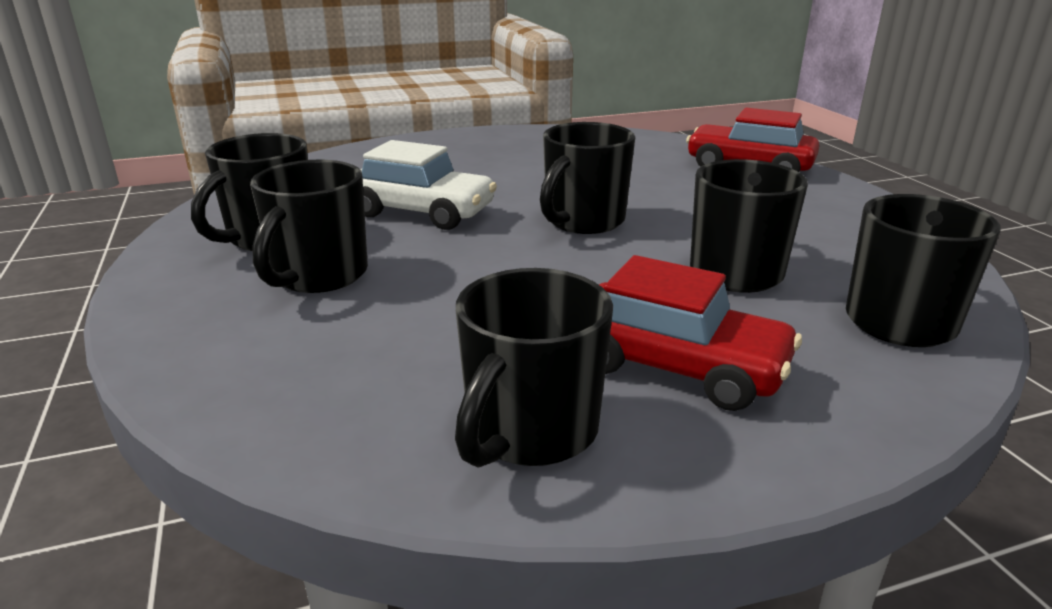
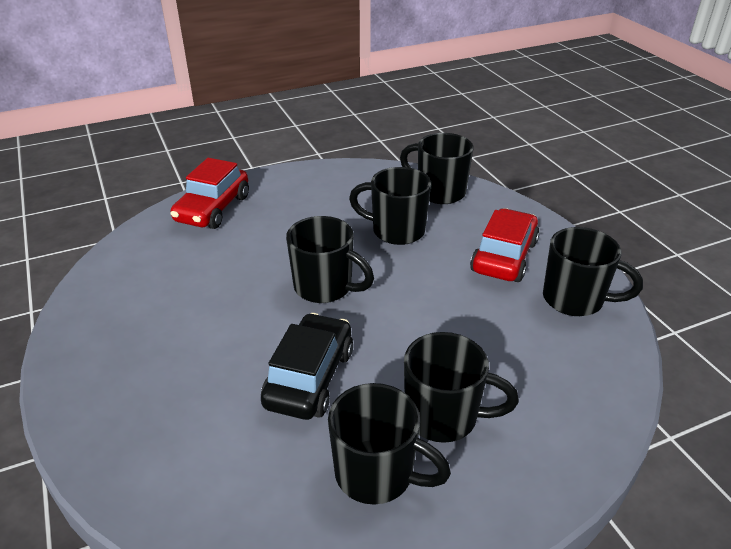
camera: 95 degrees left, 10 degrees up
white car [360,140,497,230] -> black car [261,313,353,420]

